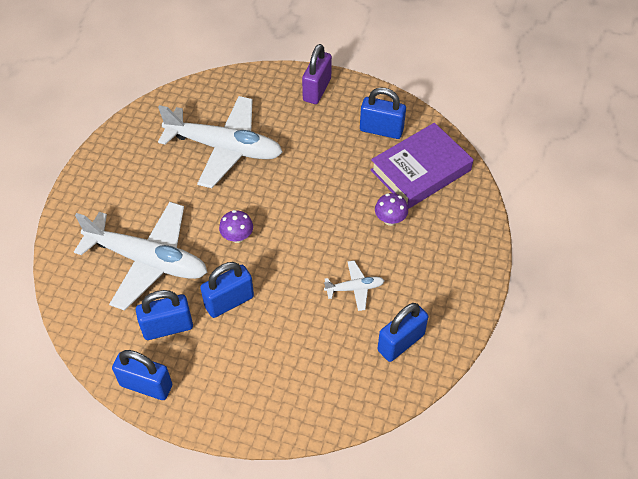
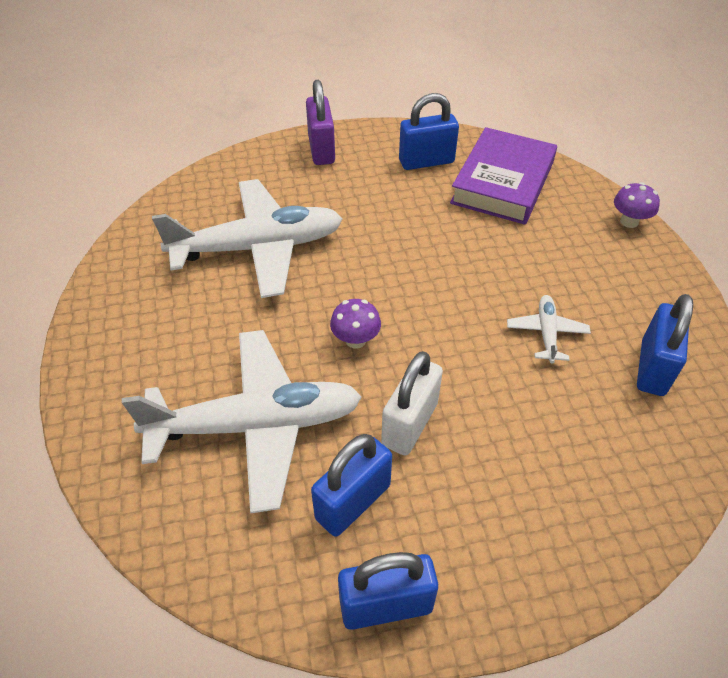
camera: 30 degrees left, 5 degrees down
blue padlock [200,262,254,318] -> white padlock [381,351,443,456]
white plane [324,260,385,311] -> white plane turned 45 degrees counterclockwise [507,295,591,363]
purple mushroom [375,193,408,226] -> purple mushroom moved to [614,182,660,228]

